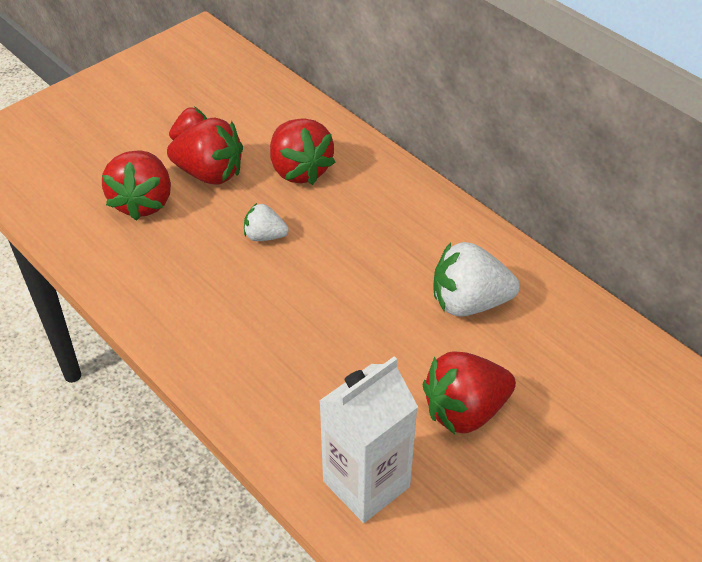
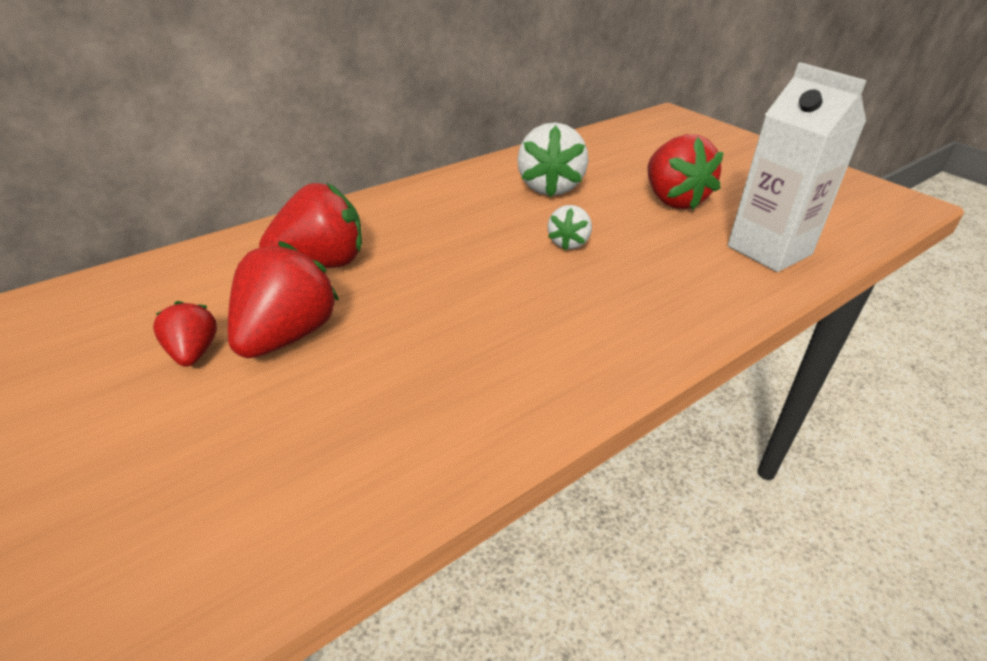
camera: 85 degrees left, 10 degrees down
red strawberry [102,150,171,221] -> none
white strawberry [244,203,289,241] -> white strawberry moved to [548,205,592,250]

